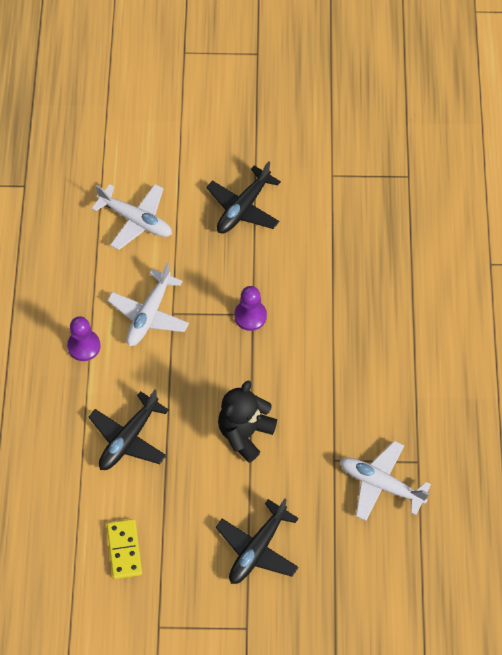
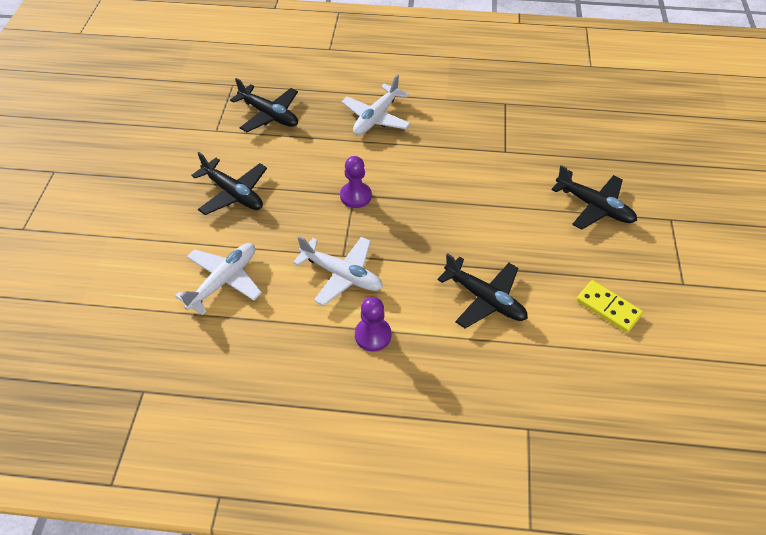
camera: 85 degrees left, 10 degrees down
yellow domino [107,519,142,579] -> yellow domino turned 45 degrees clockwise [576,280,643,333]
black teddy bear [218,381,277,463] -> none
white plane [340,441,431,521] -> white plane moved to [342,74,411,135]
none -> black plane [230,78,298,132]

